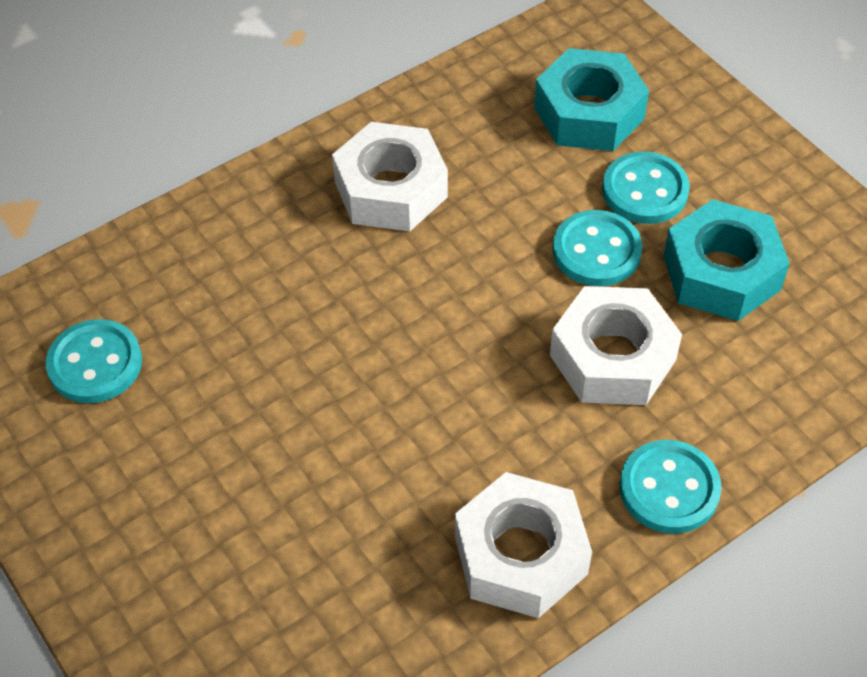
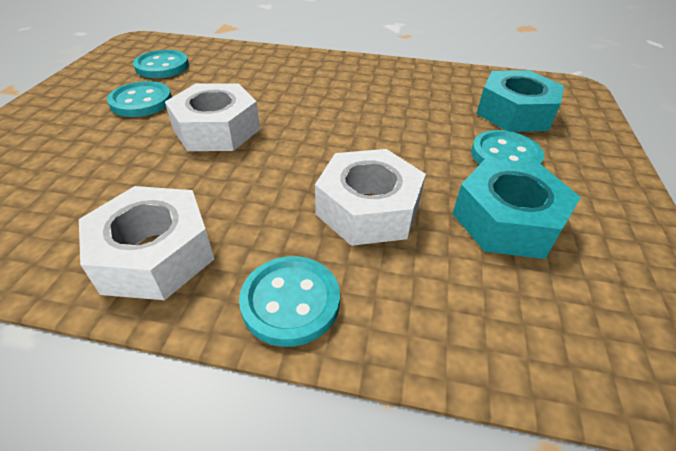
camera: 45 degrees right, 10 degrees down
white nut [332,122,448,232] -> white nut moved to [165,83,260,151]
turquoise button [553,210,643,286] -> turquoise button moved to [107,81,172,117]

